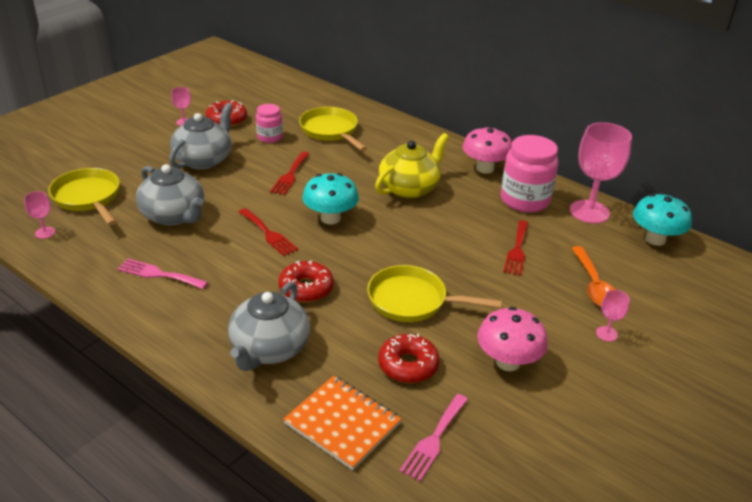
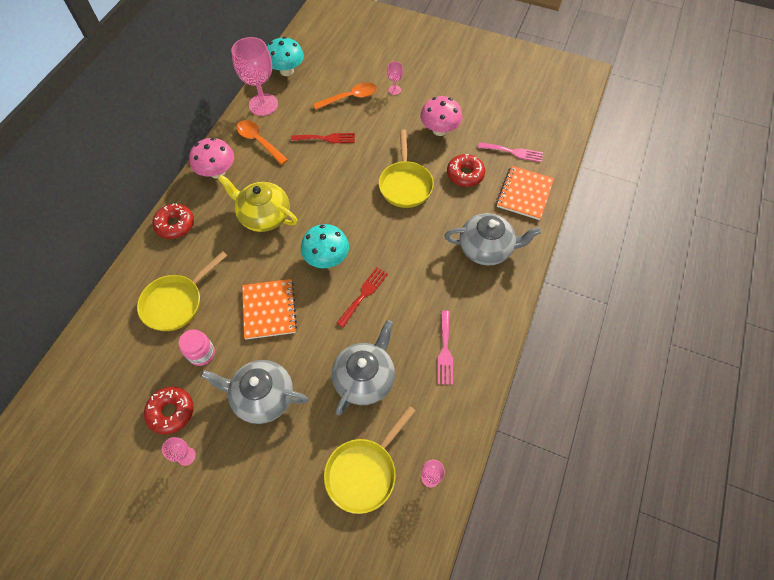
camera: 105 degrees left, 25 degrees up
red fork [270,152,310,195] -> orange notebook [242,279,297,339]
red donut [278,260,334,302] -> red donut moved to [152,203,194,239]
pink jar [501,135,559,213] -> orange spoon [236,120,288,165]

